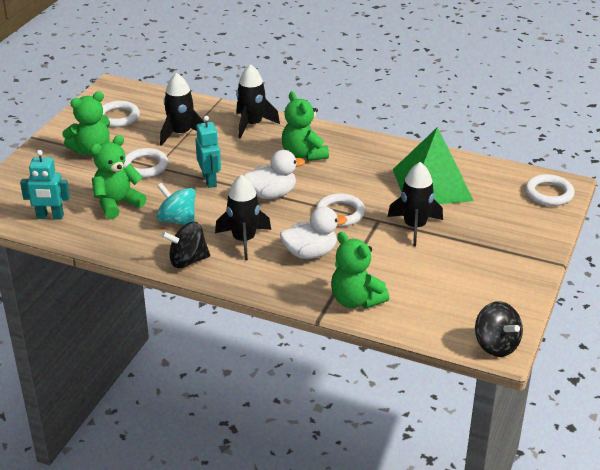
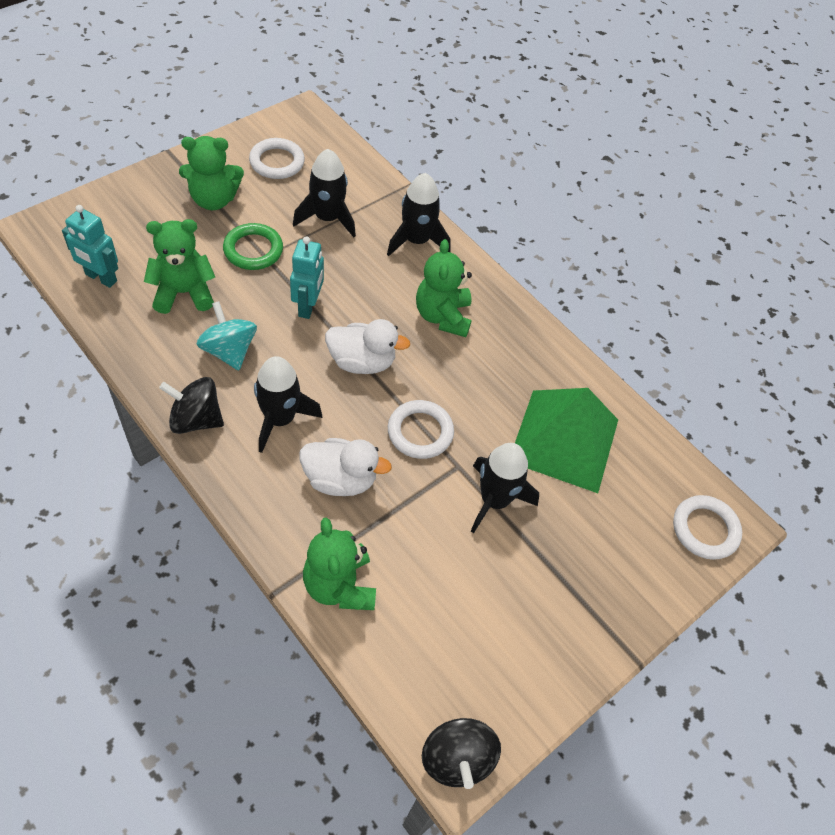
camera: 20 degrees right, 20 degrees up
white ring [123,148,168,178] -> green ring [223,223,283,270]

